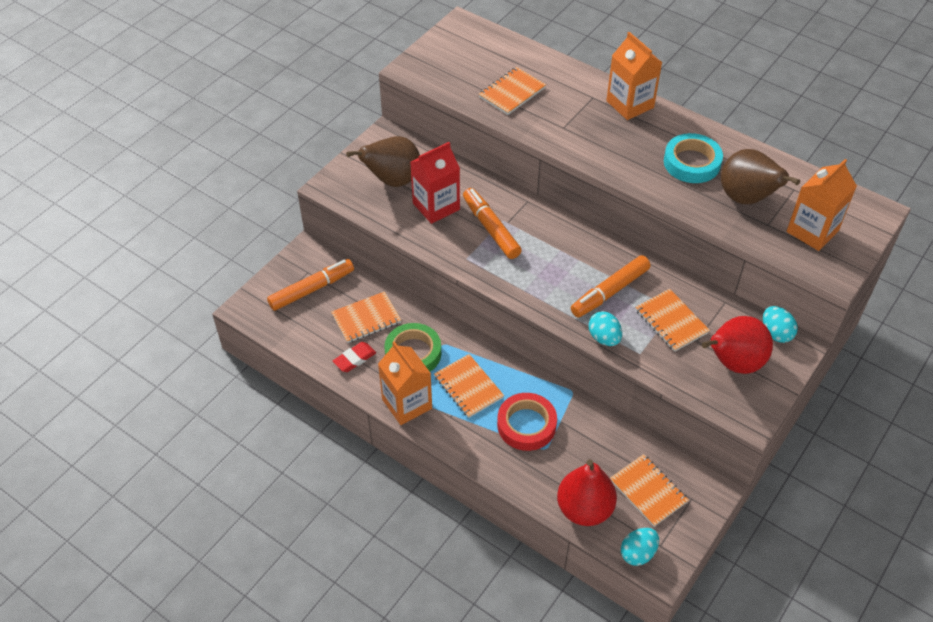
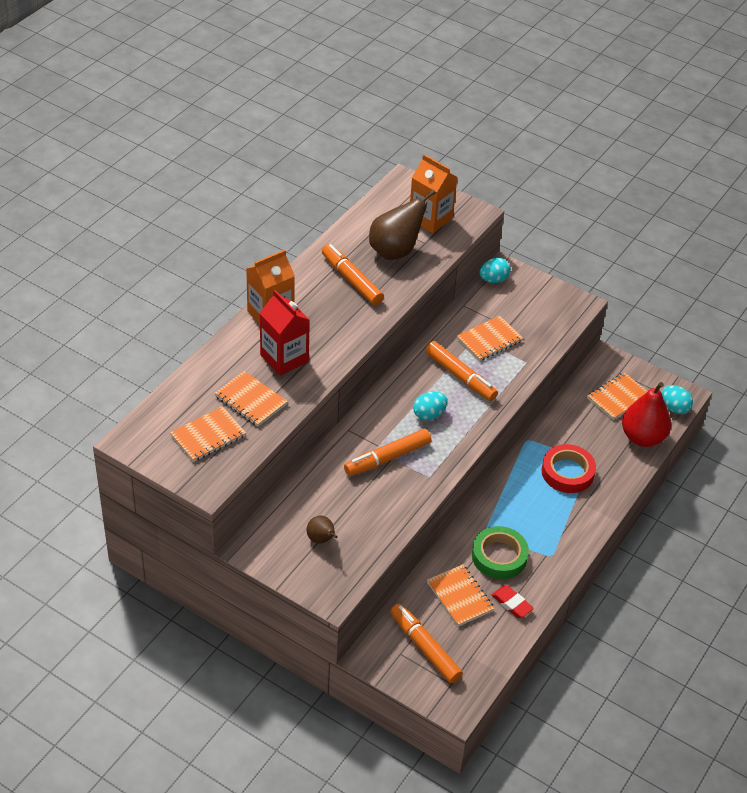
camera: 95 degrees left, 5 degrees down
brown pear [346,136,420,187] -> brown pear [307,515,338,544], size x0.51
orange carton [378,341,432,425] -> none
red carton [410,142,460,224] -> red carton moved to [260,290,310,376]
orange notebook [434,354,504,418] -> orange notebook moved to [170,406,246,462]
turquoise egg [588,311,622,346] -> turquoise egg moved to [413,392,447,420]
turquoise tape [664,133,723,183] -> orange marker [322,244,384,305]
red pear [702,316,773,374] -> none

